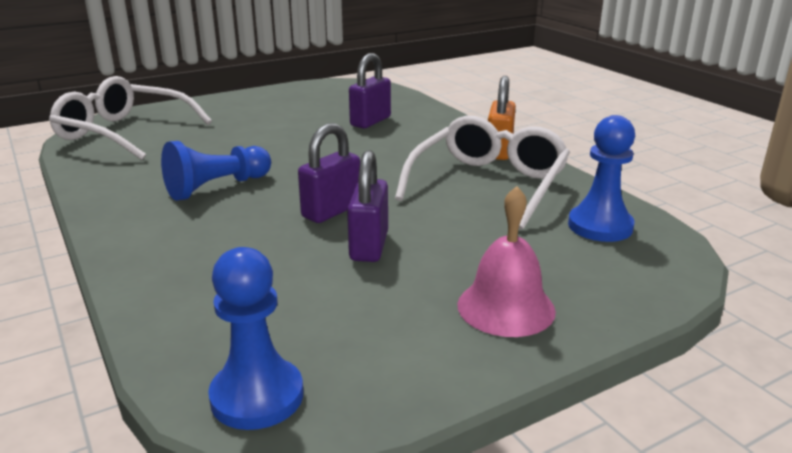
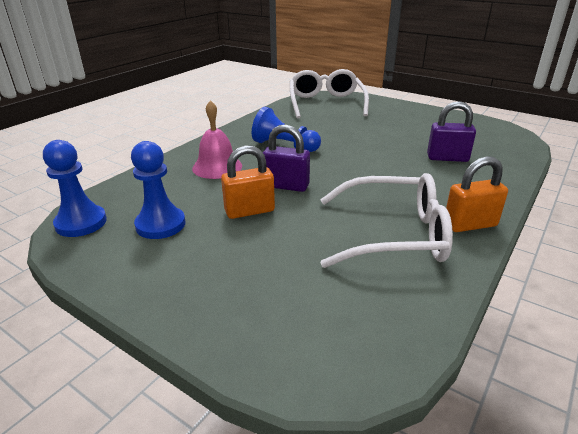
camera: 65 degrees right, 5 degrees up
purple padlock [347,150,388,262] -> orange padlock [221,145,275,219]
pink bell [457,186,556,337] -> pink bell moved to [192,100,242,179]
blue pawn [568,115,635,242] -> blue pawn moved to [131,141,186,239]

